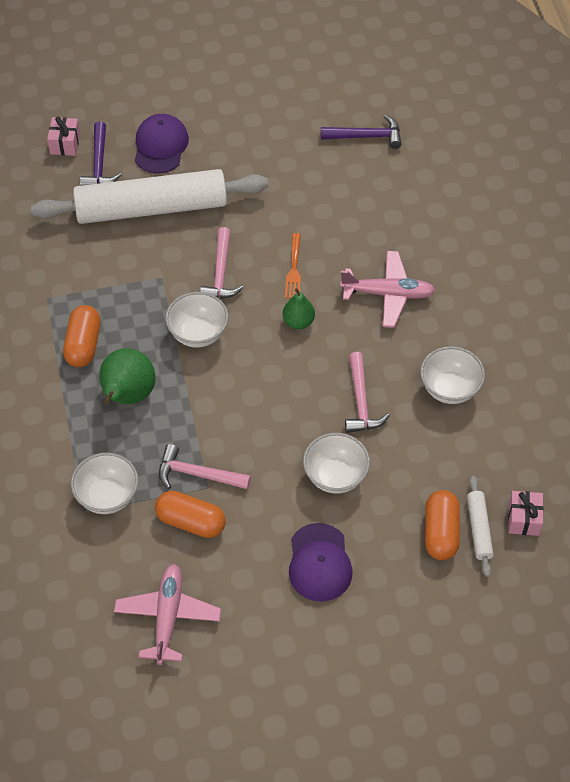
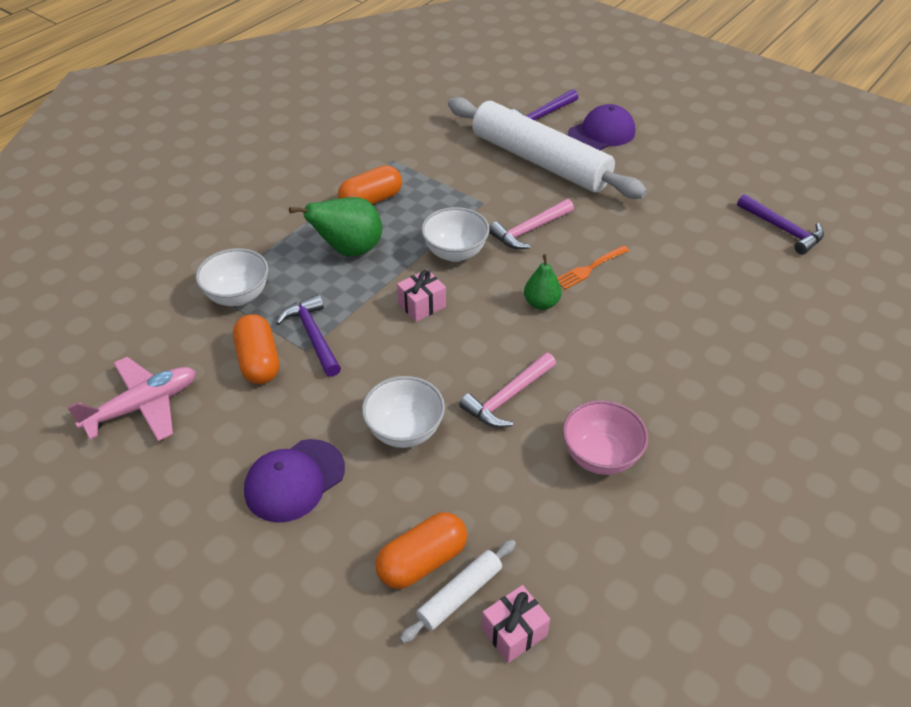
camera: 50 degrees right, 10 degrees down
pink gift [47,117,80,156] -> pink gift moved to [397,269,446,322]
pink hammer [159,444,251,489] -> purple hammer [276,295,341,377]
pink plane [340,251,436,328] -> none
white bowl [420,346,485,404] -> pink bowl [563,400,648,475]

